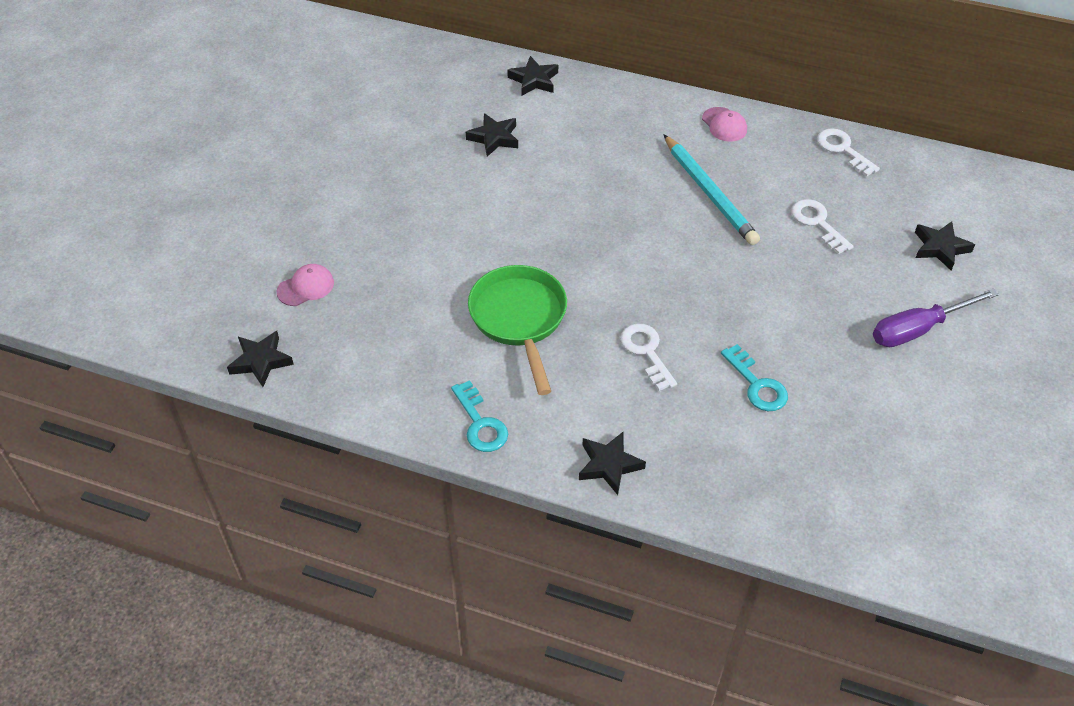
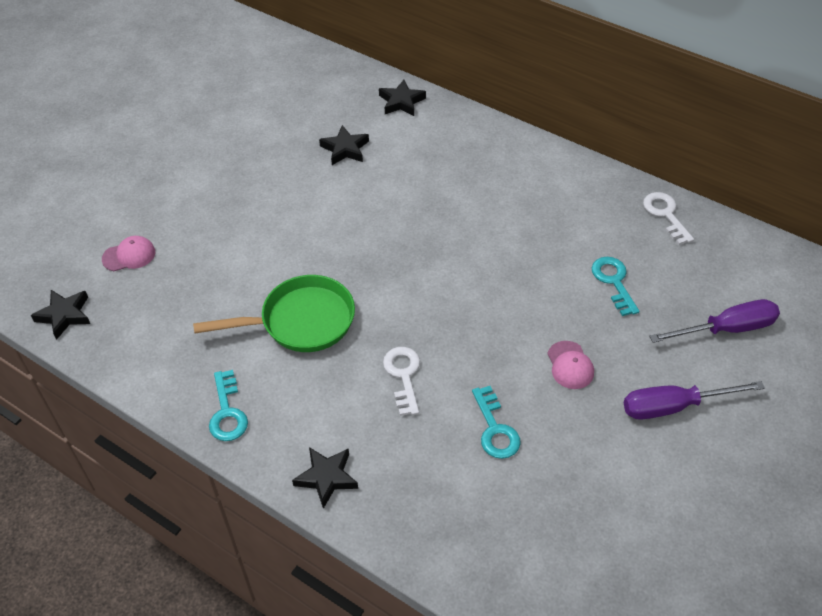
camera: 15 degrees right, 0 degrees up
green pan [468,265,567,395] -> green pan turned 75 degrees clockwise [193,275,355,352]
turquoise pencil [663,134,760,245] -> none
pink cap [702,107,747,142] -> pink cap moved to [548,341,594,389]
white key [791,199,854,254] -> turquoise key [592,257,639,316]
black star [915,221,975,271] -> purple screwdriver [649,299,780,343]

